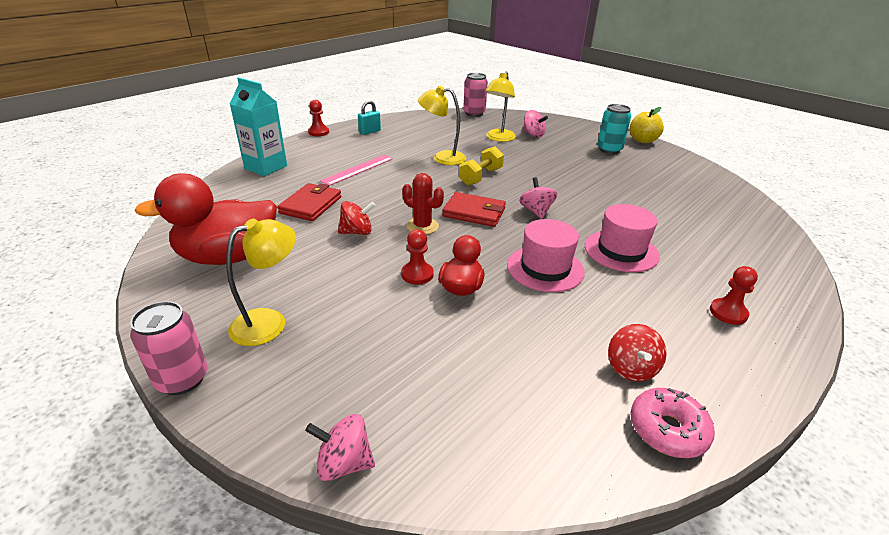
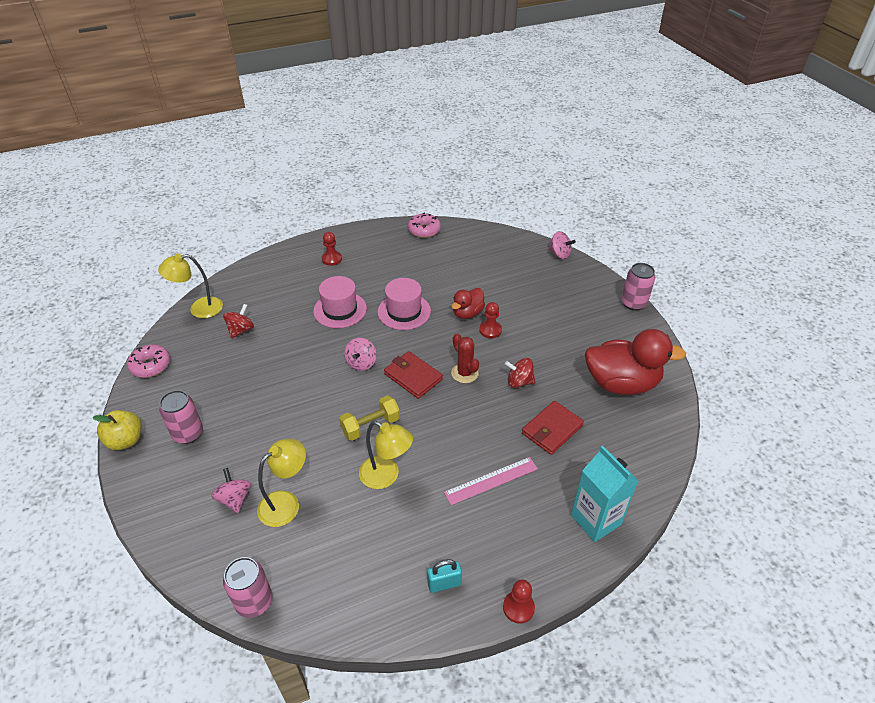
camera: 155 degrees left, 10 degrees up
yellow lamp [226,219,296,346] -> yellow lamp moved to [158,254,223,318]
turquoise can [597,104,631,154] -> pink can [159,390,203,444]
red spinning top [608,324,667,382] -> red spinning top moved to [223,304,254,339]
none -> pink donut [127,345,170,378]

